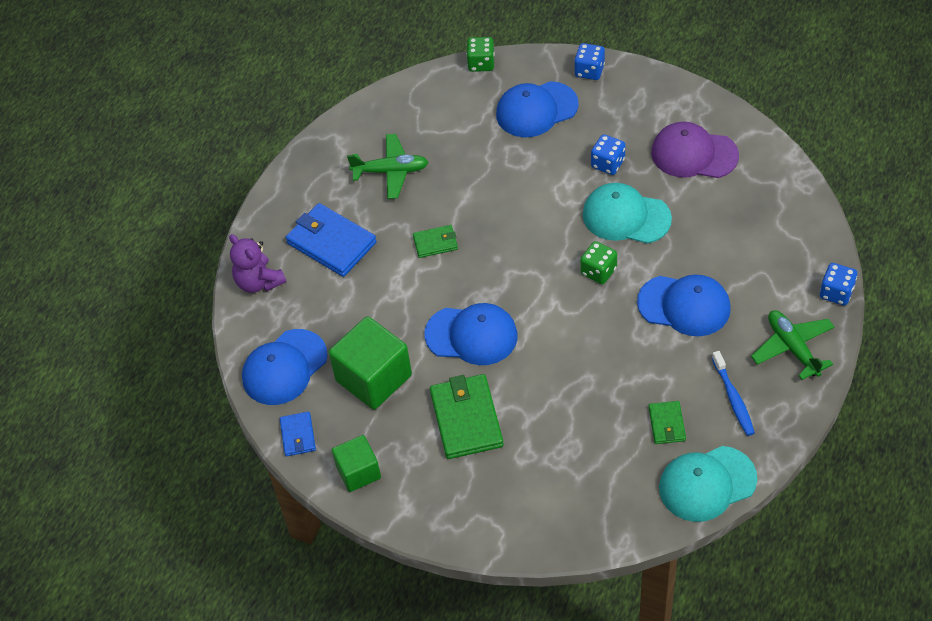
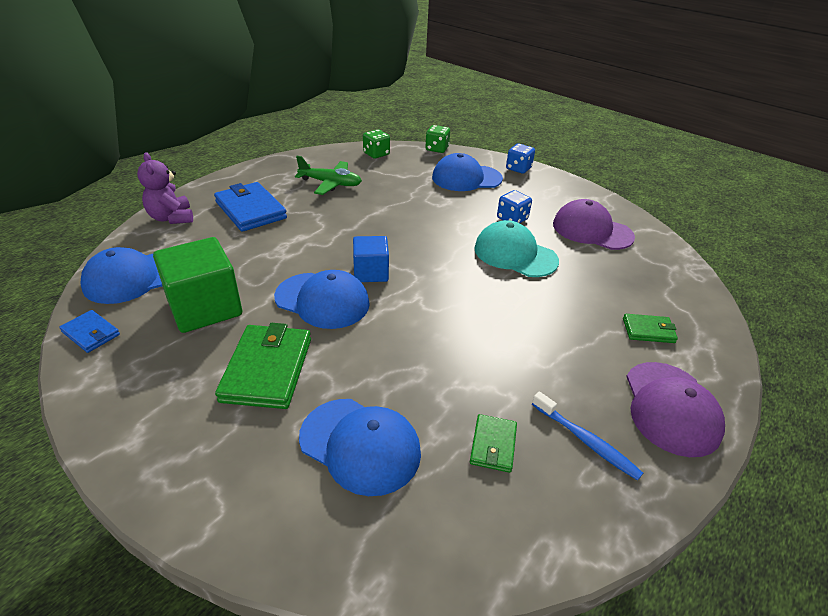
camera: 10 degrees right, 15 degrees down
blue wallet [280,412,316,456] -> blue wallet turned 60 degrees counterclockwise [59,310,120,353]
green cube [332,435,381,492] -> none
green wallet [413,225,458,258] -> green wallet moved to [623,314,678,343]
green dice [580,241,617,284] -> green dice moved to [363,129,390,159]
blue cap [637,275,731,336] -> blue cap moved to [299,399,421,496]
turquoise cap [659,446,757,522] -> none
blue toothbrush [712,351,755,436] -> blue toothbrush turned 45 degrees counterclockwise [532,391,643,481]
green plane [751,310,835,380] -> purple cap [626,362,725,457]
blue dice [820,263,857,305] -> none
none -> blue cube [353,236,389,282]

